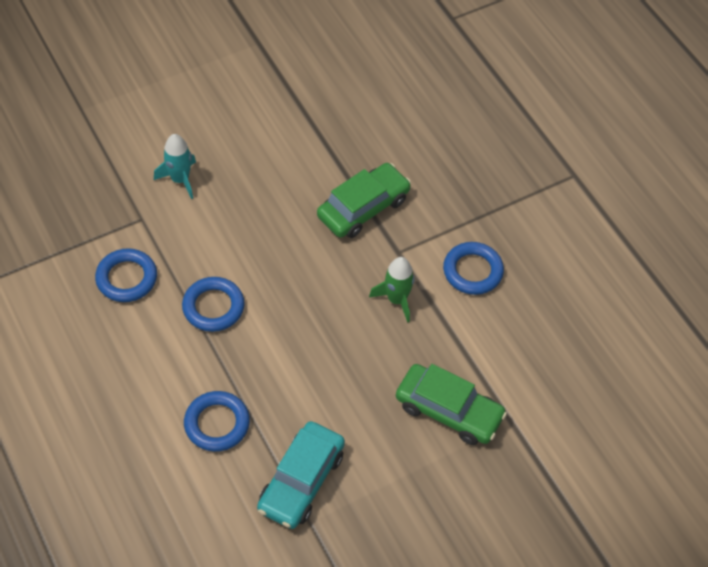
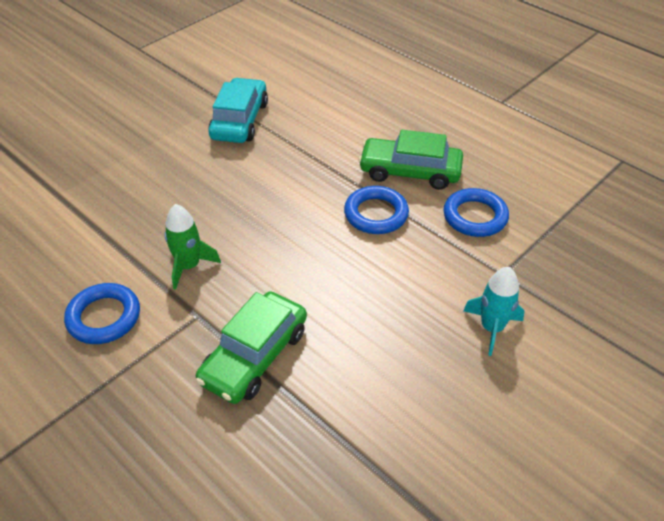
camera: 165 degrees right, 10 degrees down
blue ring [184,391,250,452] -> none
green car [396,364,507,445] -> green car moved to [359,130,463,190]

